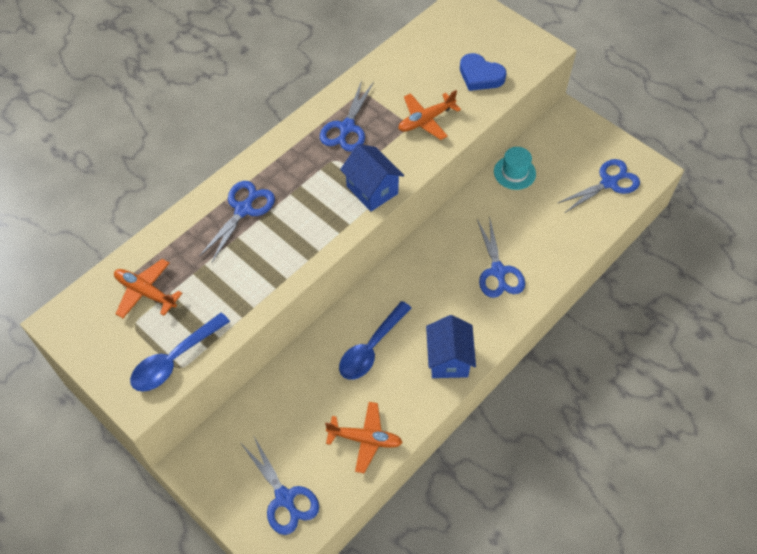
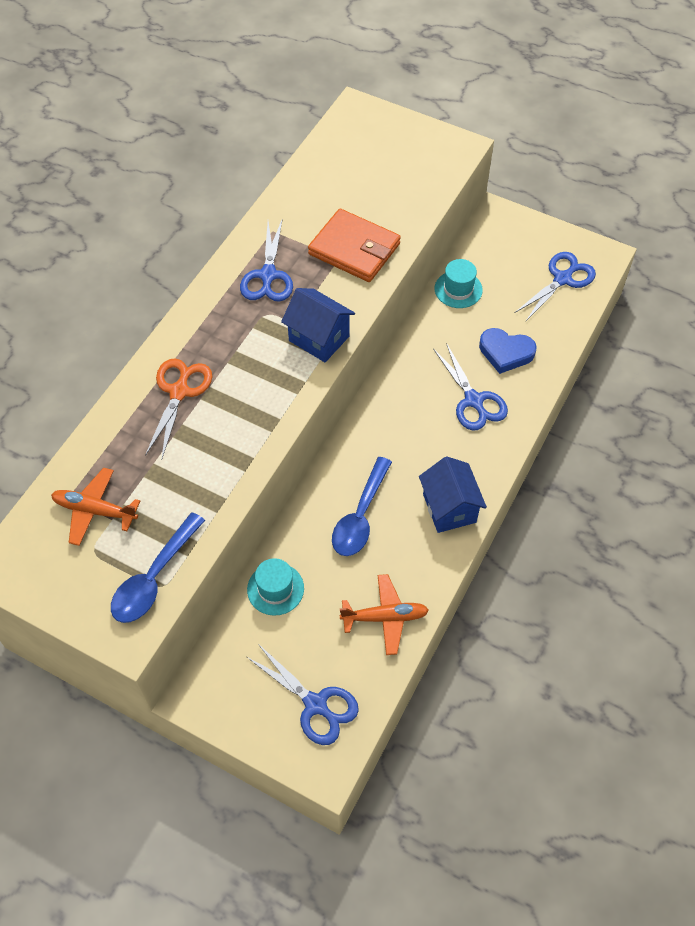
camera: 15 degrees left, 0 degrees up
blue scissors [199,181,275,263] -> orange scissors [145,358,213,458]
orange plane [399,90,461,140] -> orange wallet [308,209,401,282]
blue heart [460,53,506,91] -> blue heart moved to [479,328,536,374]
none -> turquoise hat [247,558,304,616]

